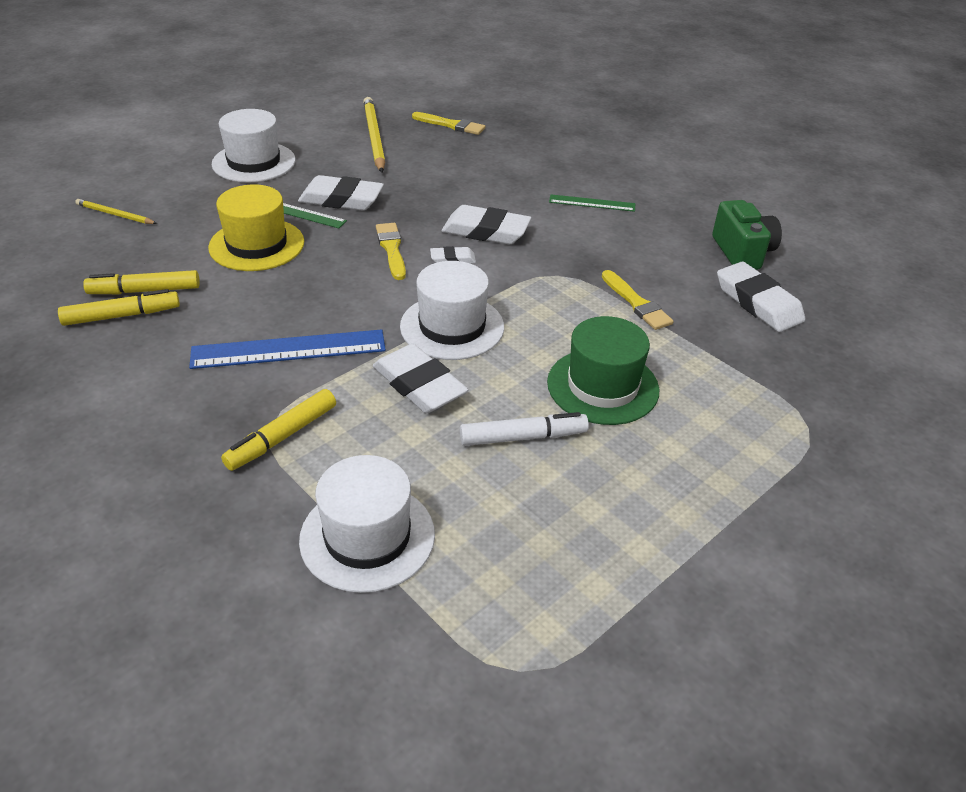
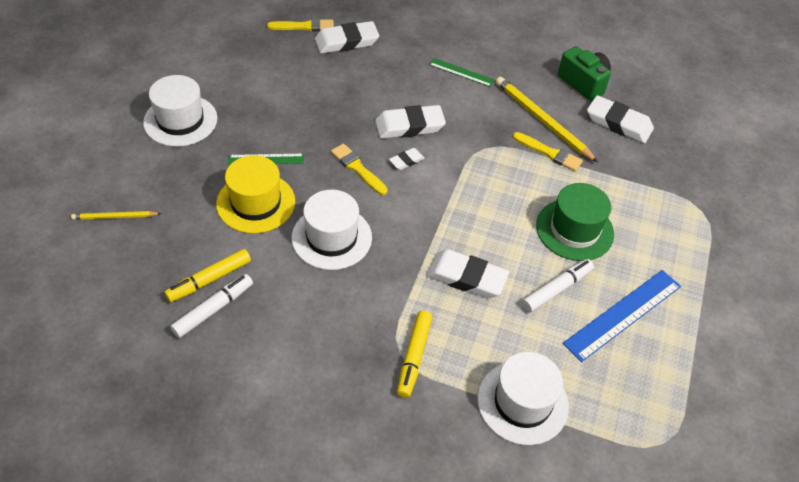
camera: 30 degrees left, 10 degrees up
yellow marker [58,289,180,326] -> white marker [170,274,253,338]
blue ruler [189,329,386,369] -> blue ruler moved to [563,270,681,362]
white eraser [298,175,384,211] -> white eraser moved to [315,21,379,54]
yellow pencil [363,97,385,173] -> yellow pencil moved to [496,77,598,162]
white hat [400,261,504,360] -> white hat moved to [292,190,372,270]
green ruler [549,194,635,212] -> green ruler turned 45 degrees clockwise [429,58,495,87]

